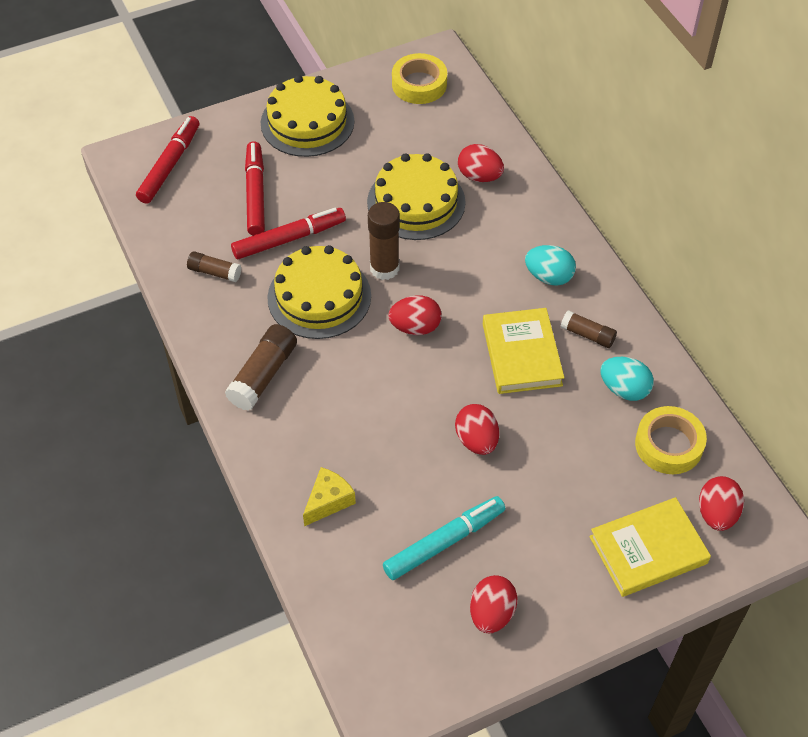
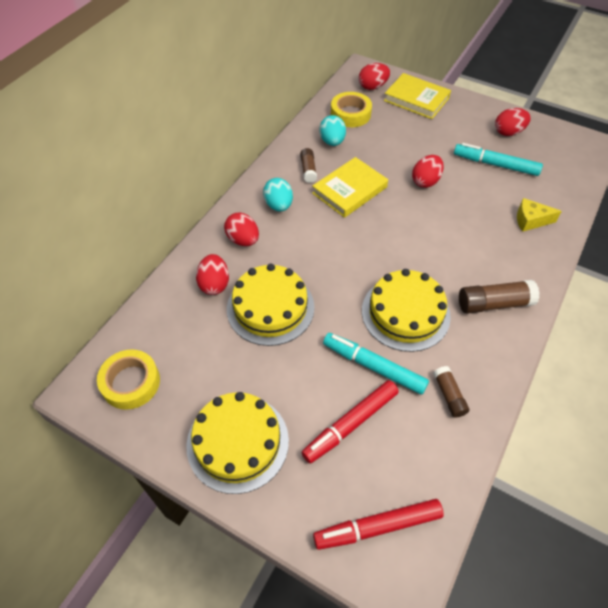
camera: 125 degrees left, 0 degrees up
red marker [231,208,346,259] -> turquoise marker [323,333,429,395]
brown glue stick [368,202,400,280] -> none
red egg [388,295,441,335] -> red egg moved to [224,213,259,246]

